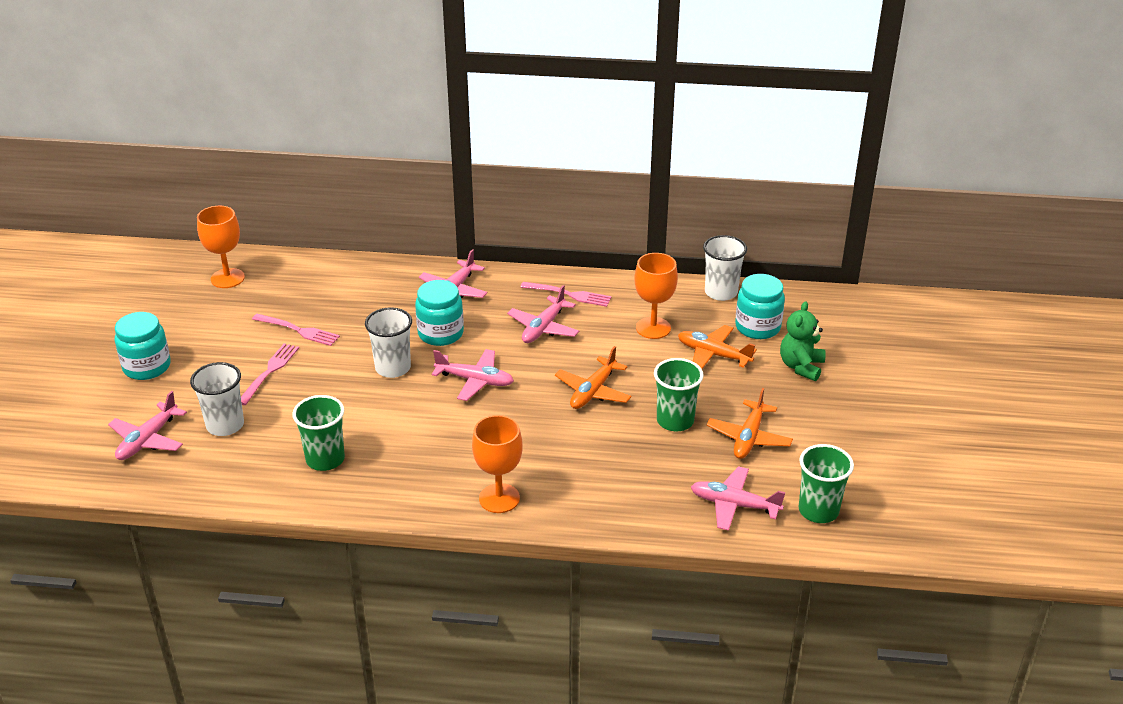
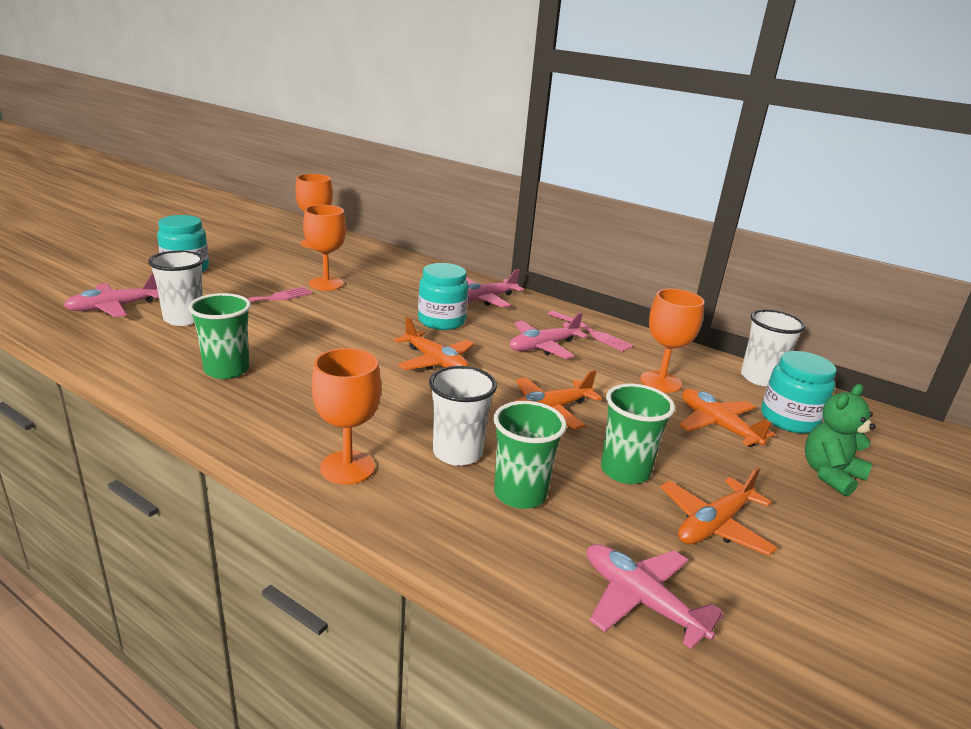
camera: 25 degrees right, 10 degrees down
pink fork [252,314,340,346] -> orange goblet [303,205,346,291]
white cup [365,307,412,378] -> white cup moved to [429,366,497,466]
pink plane [431,349,514,401] -> orange plane [394,317,474,370]
green cup [799,444,854,523] -> green cup moved to [493,401,567,509]

